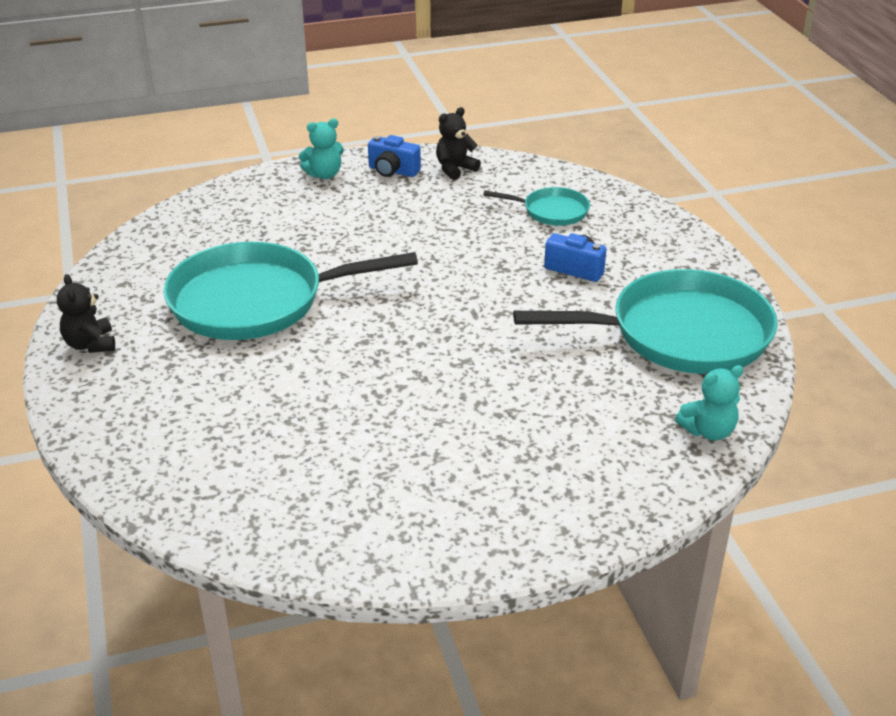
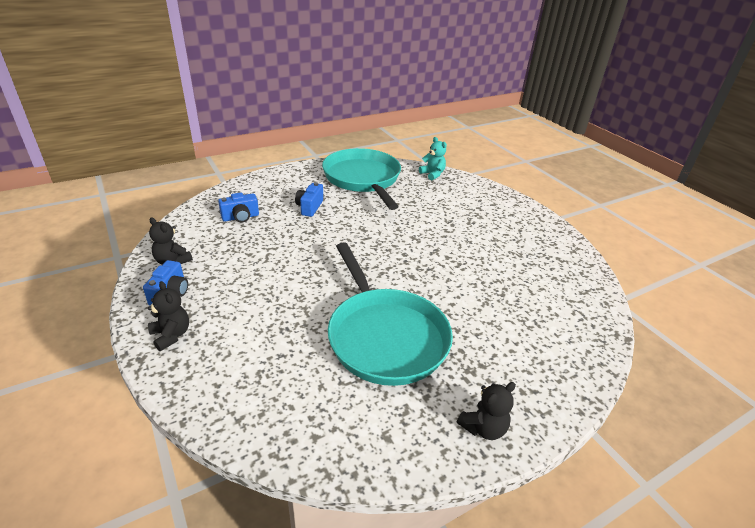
camera: 105 degrees left, 0 degrees up
turquoise teddy bear [299,118,344,179] -> black teddy bear [148,281,189,351]
turquoise pan [483,187,590,226] -> blue camera [218,193,259,222]

